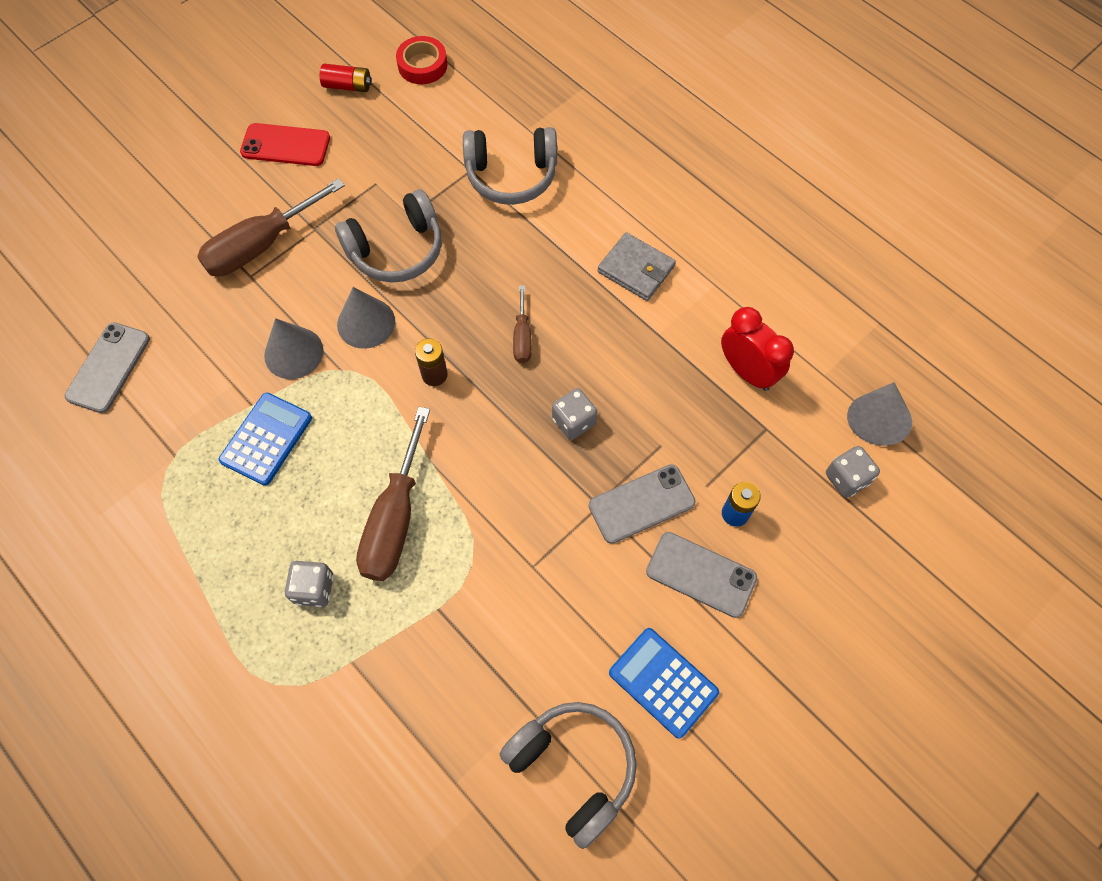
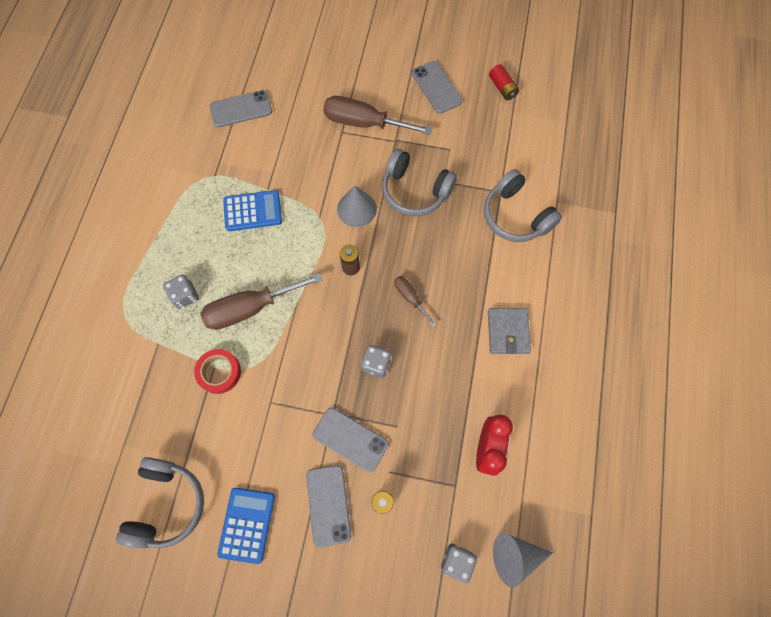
camera: 55 degrees right, 5 degrees up
red phone [240,123,330,166] -> grey phone [412,61,462,114]
grey cone [264,318,324,379] -> none
red tape [396,36,447,84] -> red tape moved to [194,349,241,394]
brown screwdriver [513,285,532,363] -> brown screwdriver turned 90 degrees clockwise [394,276,436,327]

